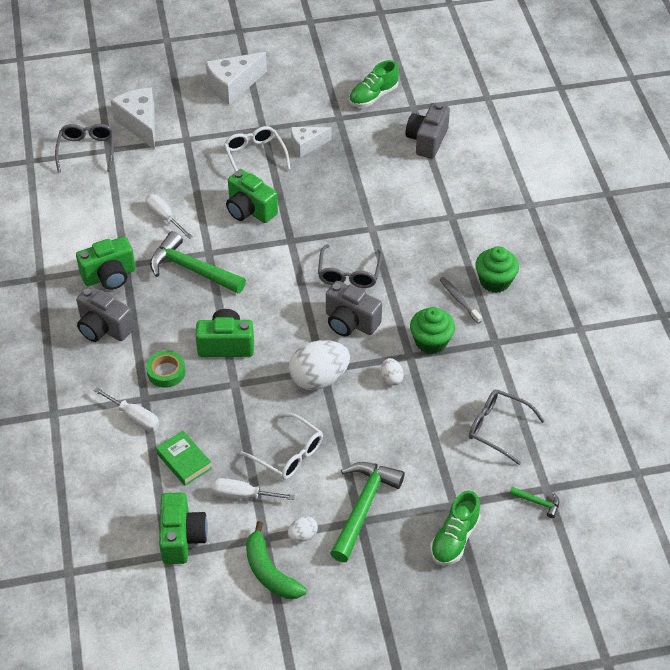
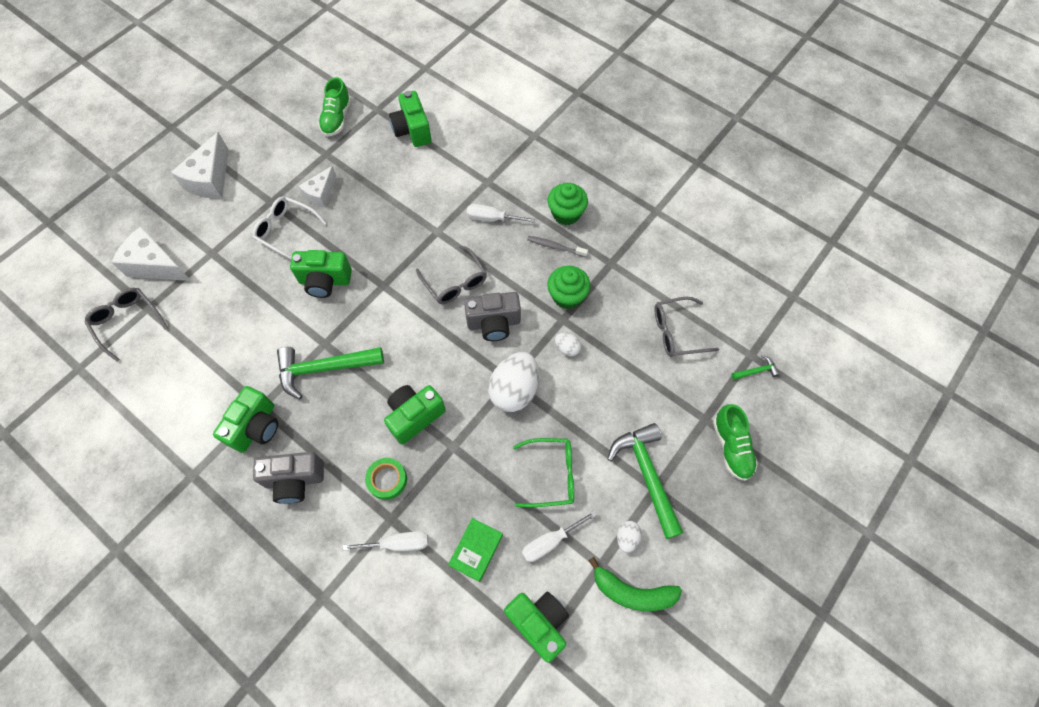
camera: 40 degrees left, 15 degrees up
white screwdriver [145,194,193,239] -> white screwdriver moved to [467,204,535,223]
green book [156,431,212,486] -> green book turned 75 degrees counterclockwise [448,518,503,582]
white glasses [240,413,323,480] -> green glasses [513,438,574,507]
grey camera [406,103,450,159] -> green camera [389,91,432,147]

